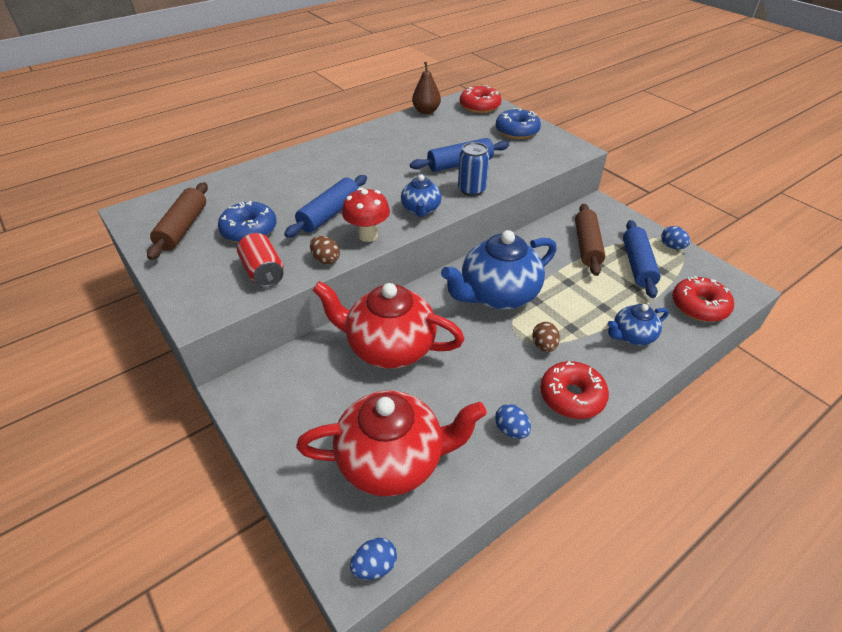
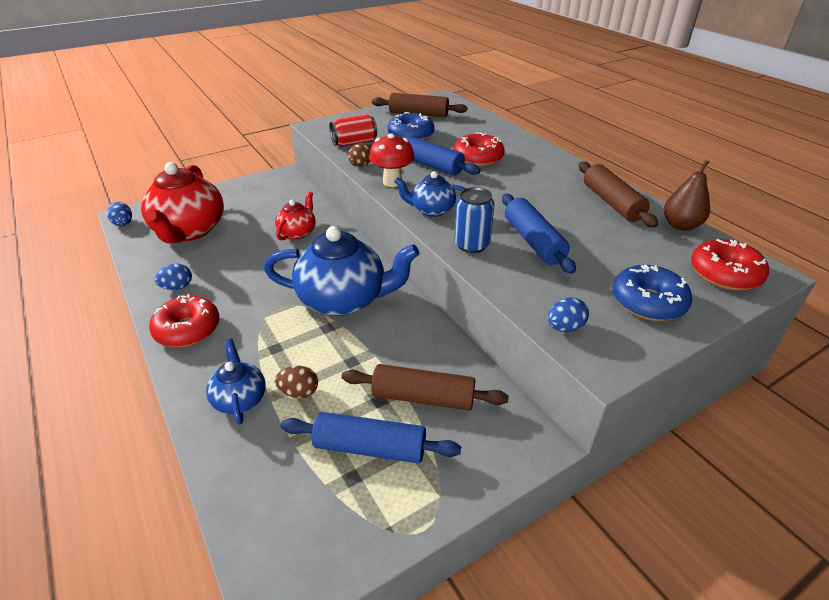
camera: 95 degrees right, 5 degrees down
red teapot [313,281,464,369] -> red teapot [275,192,315,241], size x0.52
blue teapot [441,230,557,310] -> blue teapot turned 120 degrees clockwise [264,226,419,316]
brown egg [532,322,560,352] -> brown egg moved to [275,366,318,398]
blue egg [661,226,690,249] -> blue egg moved to [547,298,589,332]
red donut [672,276,734,322] -> red donut moved to [454,132,504,167]
none -> brown rolling pin [579,162,658,228]

